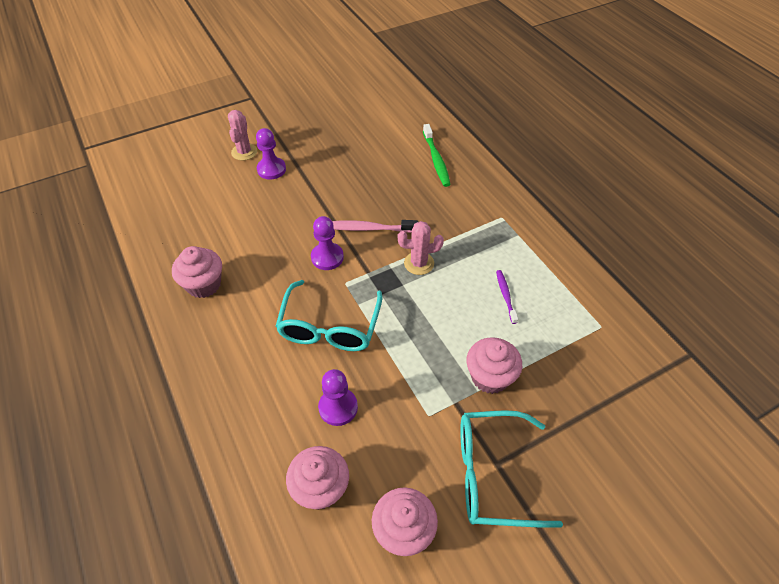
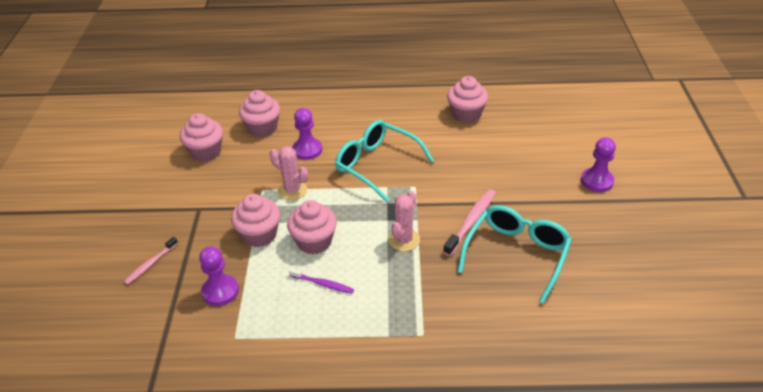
camera: 120 degrees right, 10 degrees down
pink cactus [228,110,257,160] -> pink cactus moved to [270,146,308,200]
purple pawn [311,216,344,270] -> purple pawn moved to [199,246,239,306]
green toothbrush [423,124,451,187] -> none
turquoise glasses [460,410,563,528] -> turquoise glasses moved to [457,205,572,304]
none -> pink toothbrush [124,237,178,285]
none -> pink cupcake [287,200,337,254]

